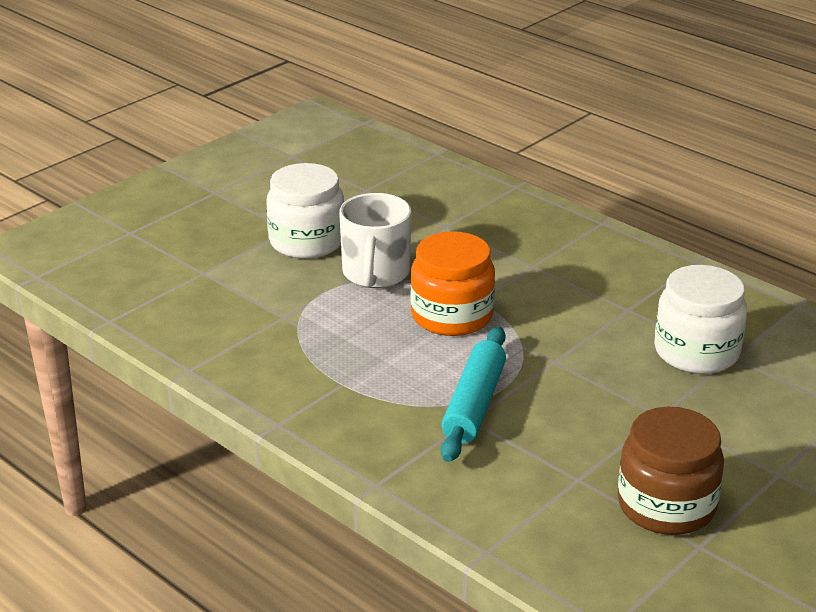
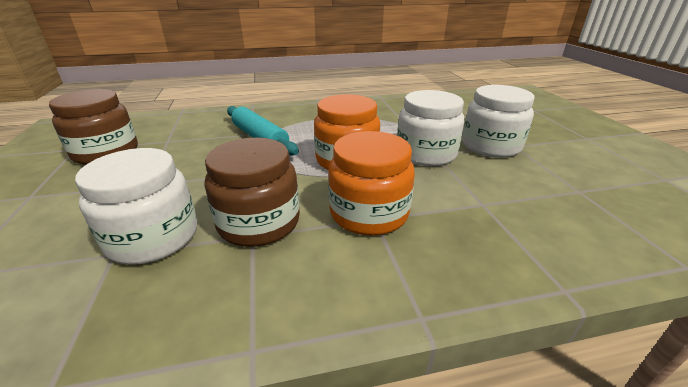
camera: 125 degrees right, 0 degrees up
white mug [339,193,411,288] -> white jar [397,90,465,166]
none -> brown jar [205,138,300,247]
none -> orange jar [328,131,415,236]

